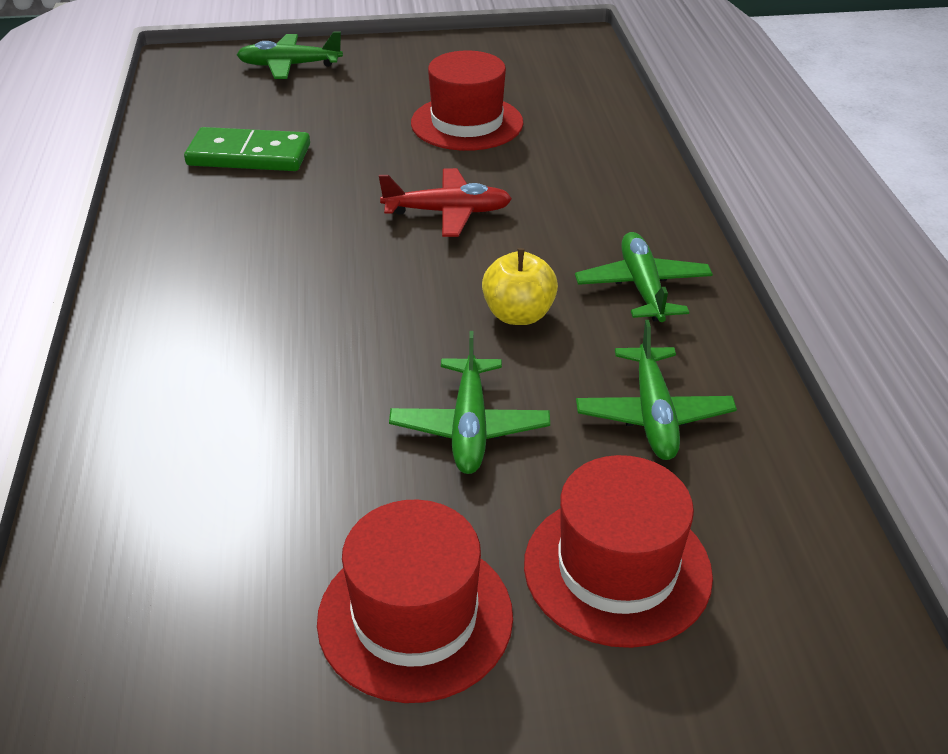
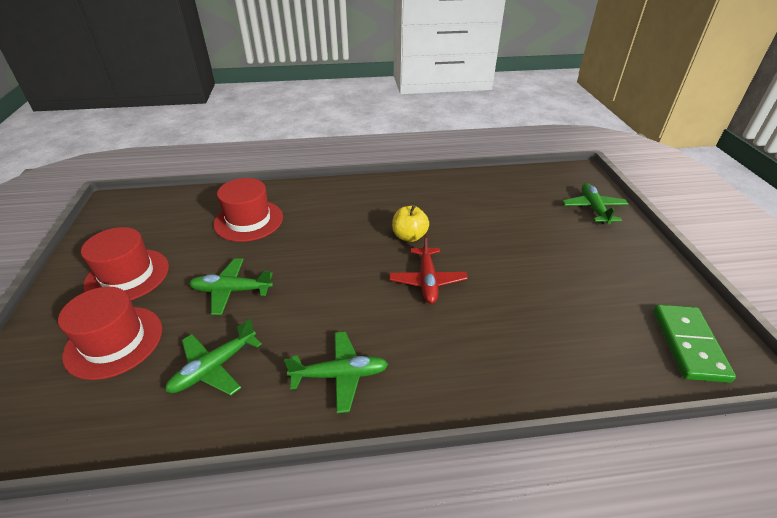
camera: 90 degrees right, 0 degrees up
green domino [184,127,310,171] -> green domino moved to [653,304,736,383]
red hat [411,51,523,151] -> red hat moved to [213,178,283,242]
yellow apple [482,248,558,325] -> yellow apple moved to [392,205,429,242]
green plane [576,320,737,460] -> green plane turned 45 degrees counterclockwise [165,319,262,396]

